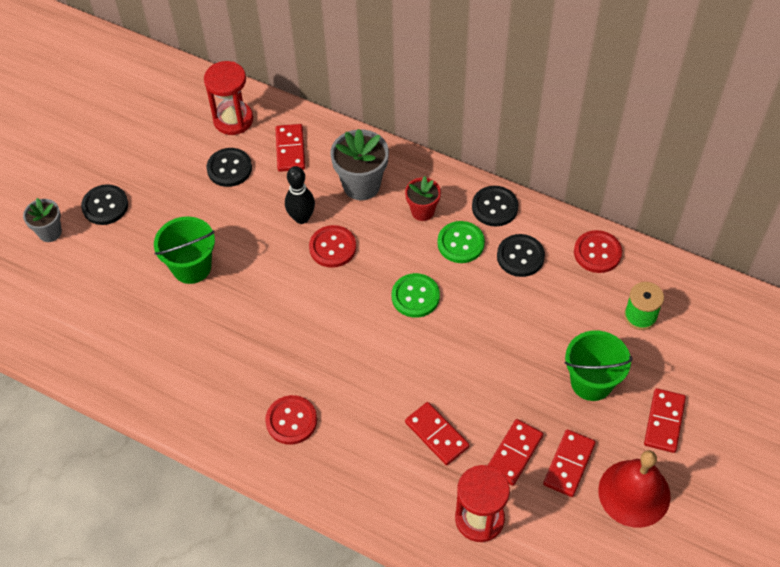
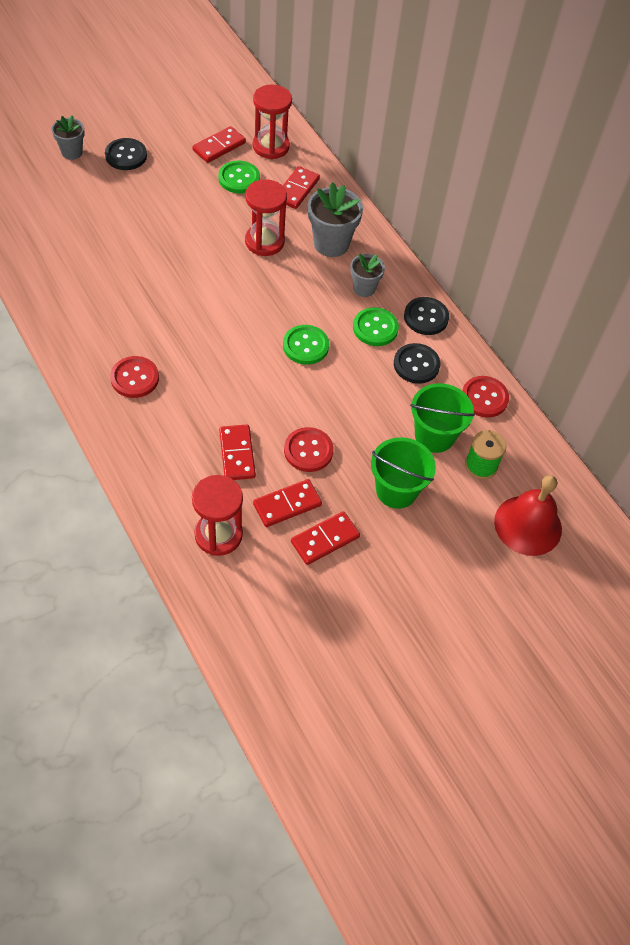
camera: 25 degrees right, 0 degrees up
green bucket [154,217,215,284] -> green bucket moved to [410,383,475,453]
black button [206,148,252,187] -> green button [218,161,260,193]
black bowling pin [285,166,315,224] -> red hourglass [245,179,287,256]
red button [309,225,356,268] -> red button moved to [284,427,334,472]
red flower pot [405,176,441,221] -> grey flower pot [350,253,385,297]
red bell [598,450,671,528] -> red bell moved to [494,475,562,556]
red domino [644,388,686,453] -> red domino moved to [192,126,246,163]

